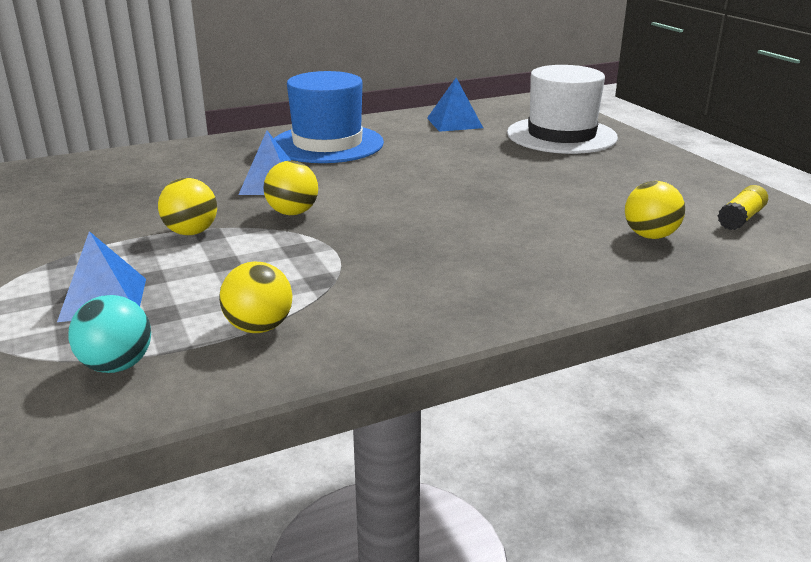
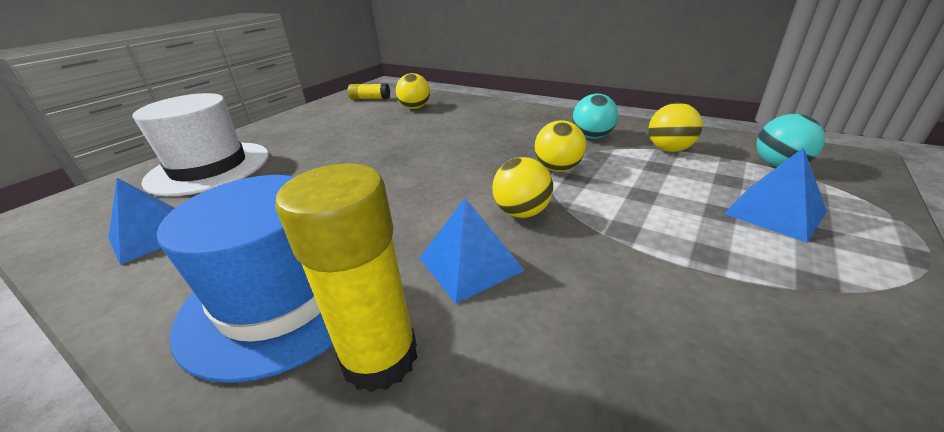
camera: 120 degrees left, 5 degrees up
yellow ball [158,178,217,235] -> yellow ball moved to [534,120,586,172]
none -> yellow glue stick [275,163,417,392]
none -> turquoise ball [573,94,618,139]

